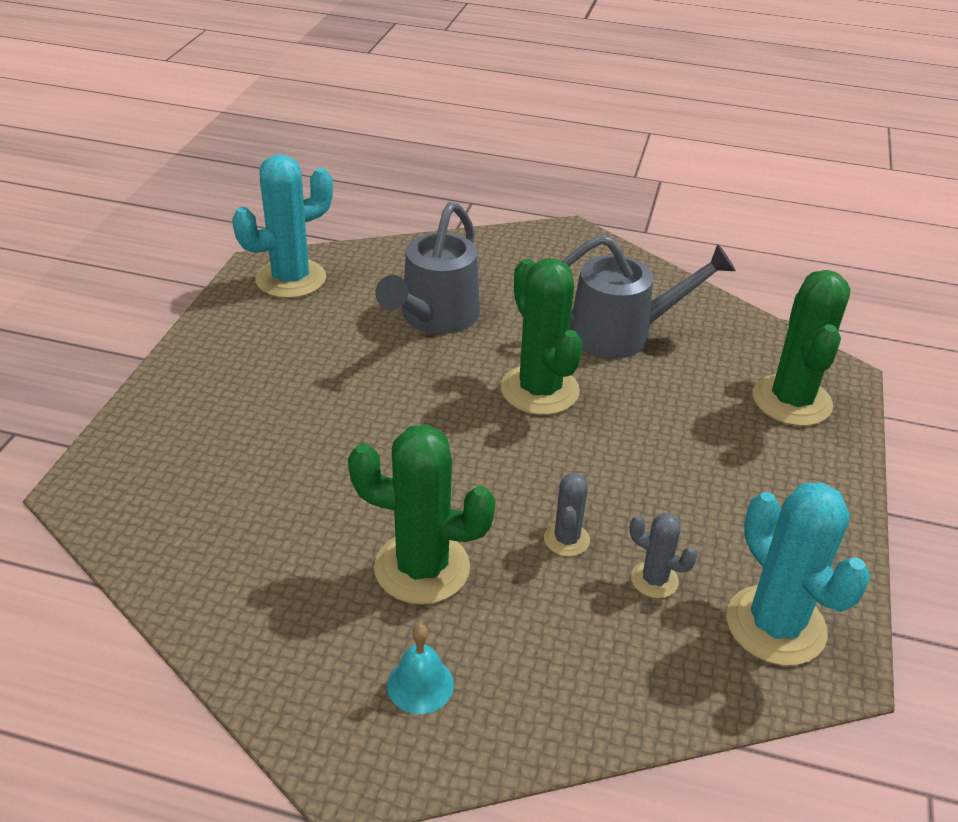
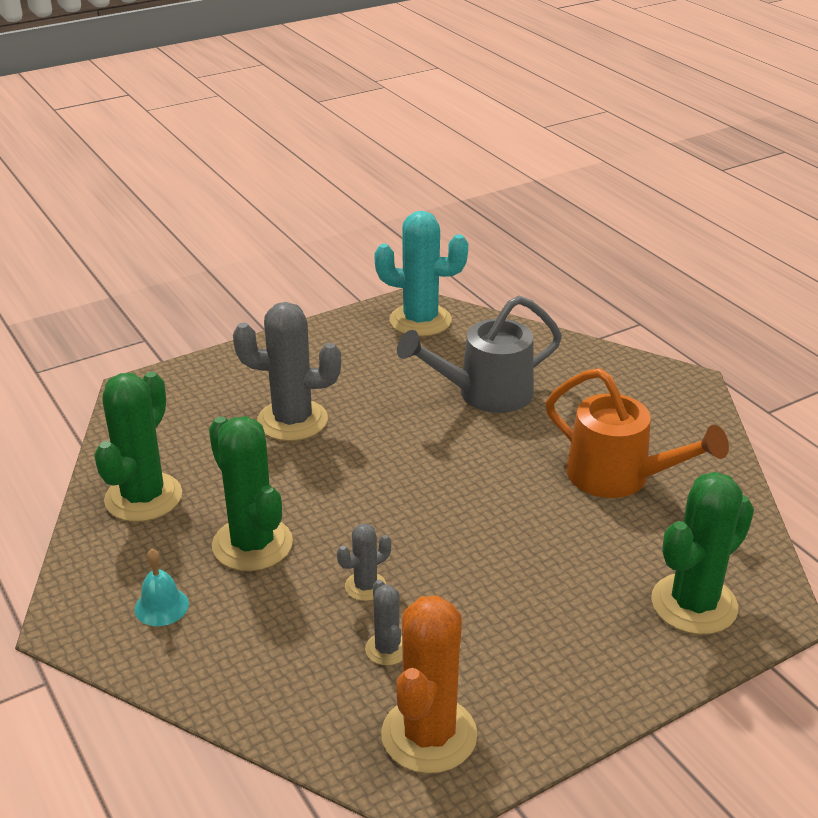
camera: 45 degrees right, 5 degrees down
green cactus [501,258,583,415] -> green cactus moved to [94,372,182,522]
grey watering can [562,235,736,359] -> orange watering can [546,368,729,498]
turquoise cactus [726,483,871,666] -> orange cactus [381,595,478,774]
none -> grey cactus [233,302,341,441]

